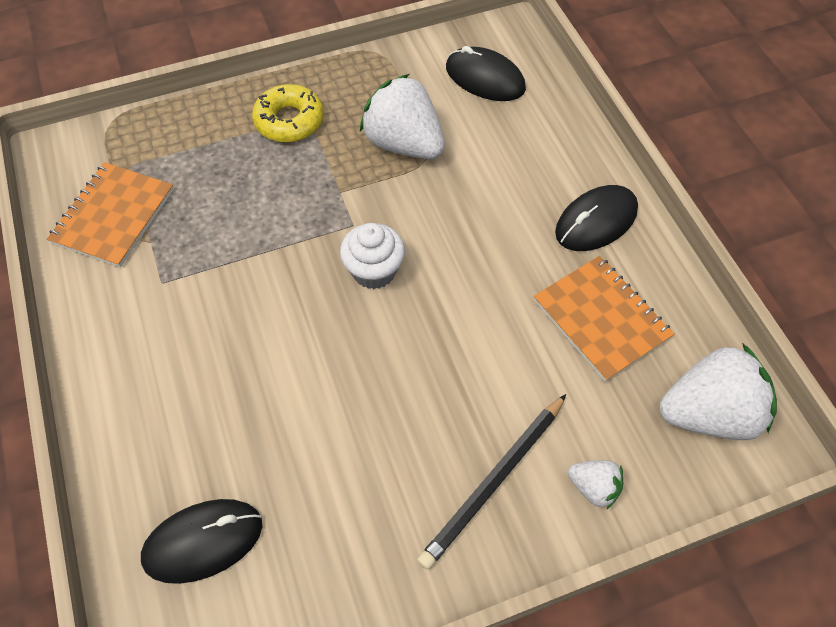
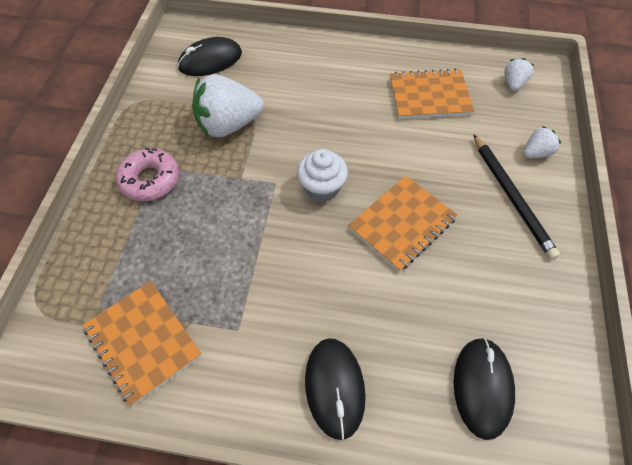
camera: 60 degrees left, 0 degrees up
yellow donut [252,84,324,143] -> pink donut [116,147,179,201]
black mouse [555,185,638,251] -> black mouse moved to [305,338,366,440]
white strawberry [659,343,777,440] -> white strawberry [504,58,534,91], size x0.49
none -> orange notebook [348,176,457,272]

